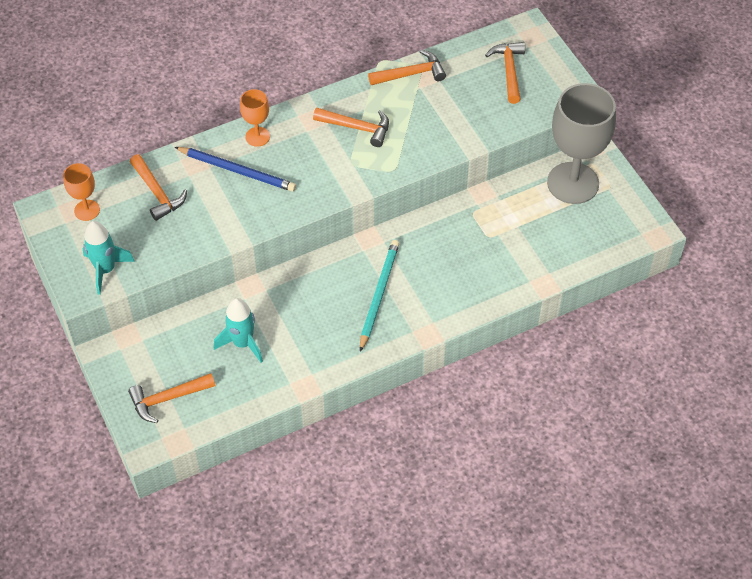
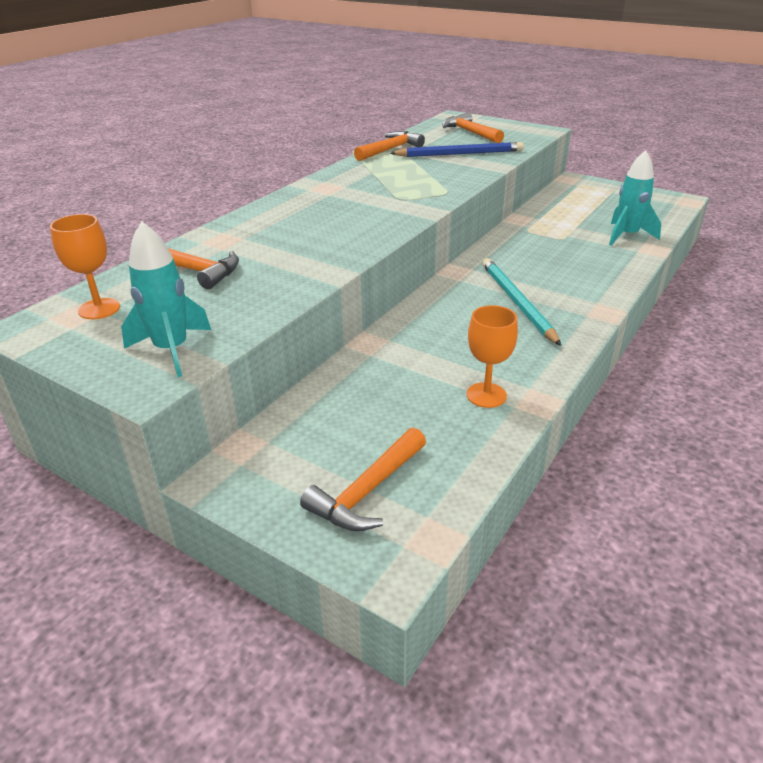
camera: 30 degrees left, 20 degrees down
blue pencil [175,147,296,192] -> blue pencil moved to [390,142,524,157]
turquoise rocket [214,298,263,363] -> turquoise rocket moved to [609,150,661,246]
orange goblet [240,89,270,147] -> orange goblet moved to [467,305,518,408]
orange hammer [313,108,389,147] -> none
grey goblet [547,83,616,204] -> none

